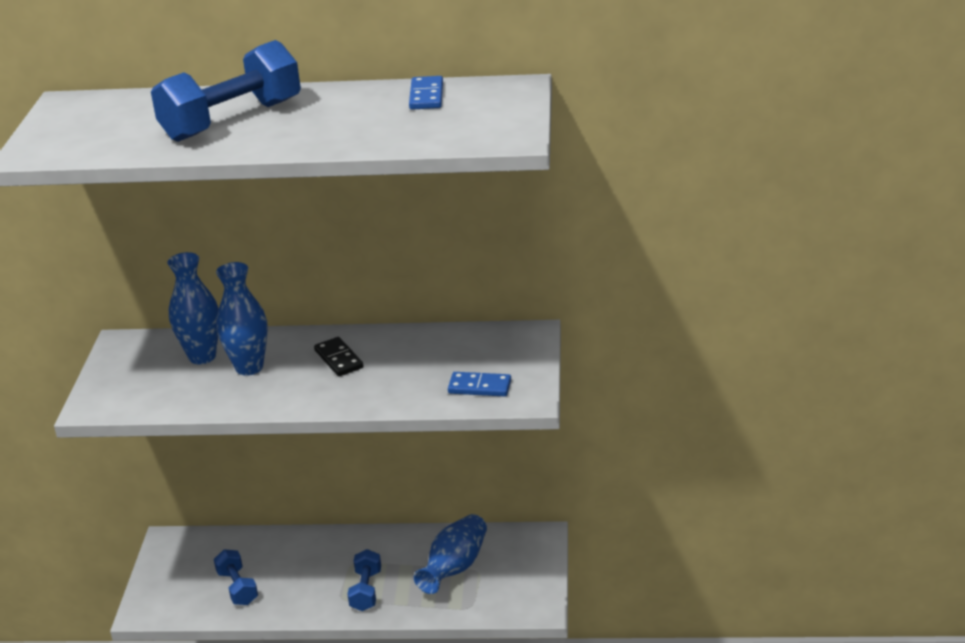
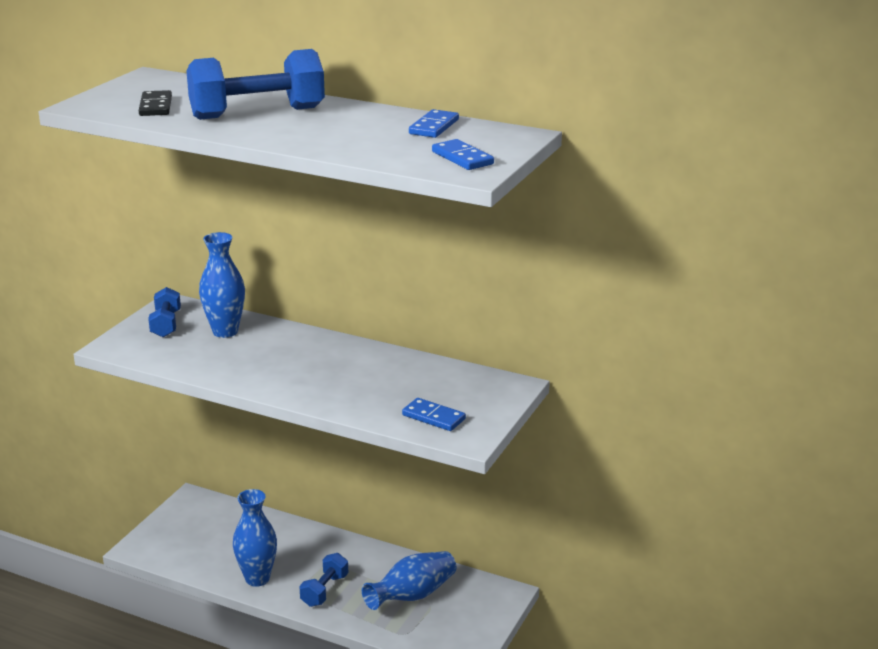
camera: 20 degrees right, 5 degrees down
blue dumbbell [214,549,258,605] -> blue dumbbell moved to [148,287,181,337]
blue vase [216,262,268,376] -> blue vase moved to [233,489,277,587]
black domino [314,337,364,376] -> black domino moved to [139,90,172,116]
none -> blue domino [432,139,494,170]

